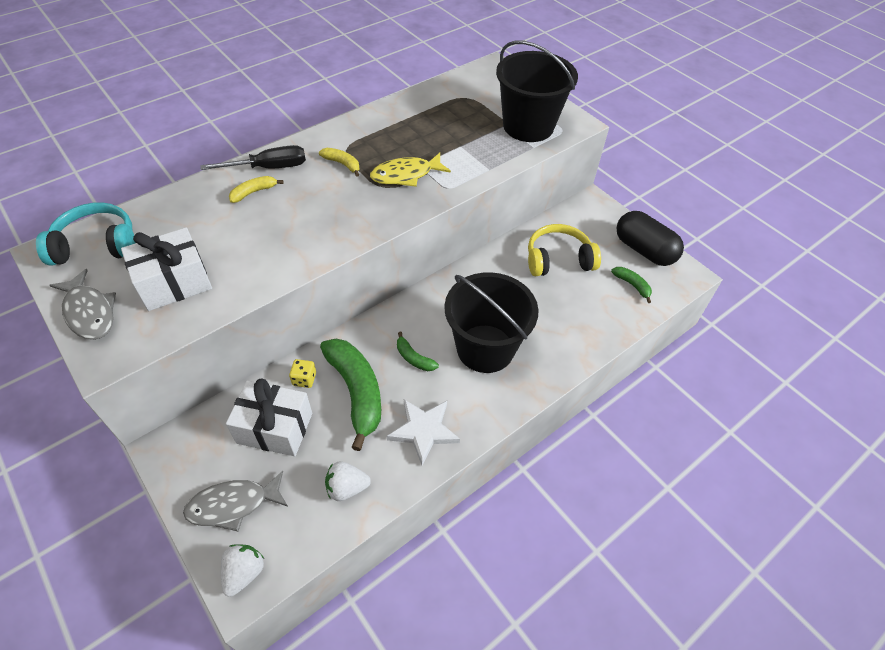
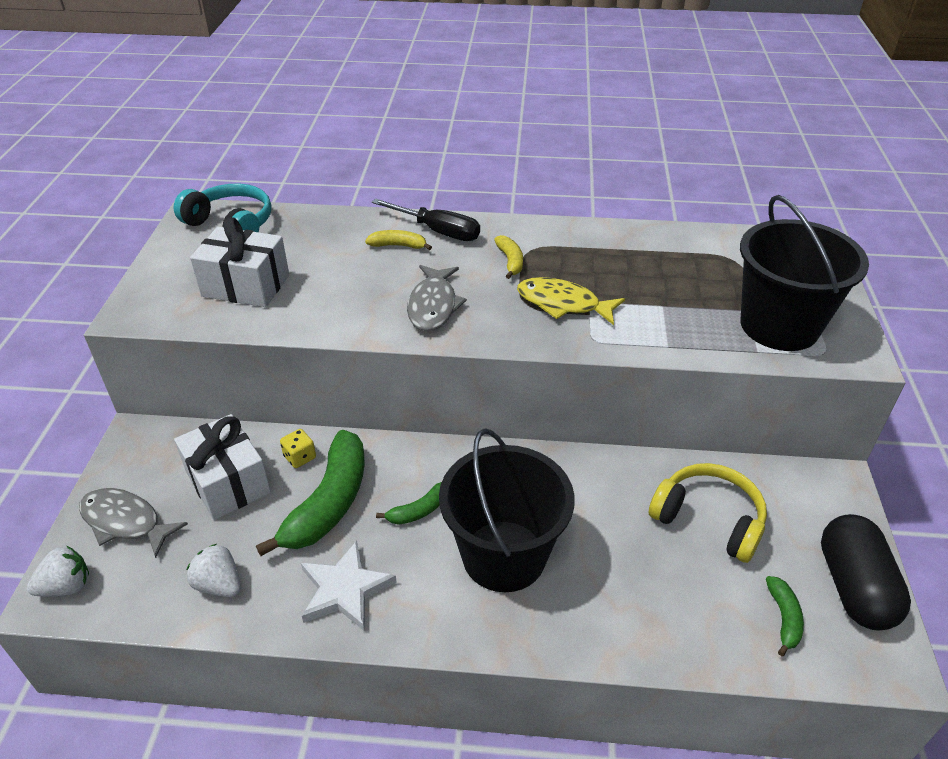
camera: 45 degrees right, 10 degrees down
grey fish [49,269,116,340] -> grey fish moved to [407,265,467,331]
green banana [397,332,439,371] -> green banana turned 120 degrees counterclockwise [376,482,442,525]

